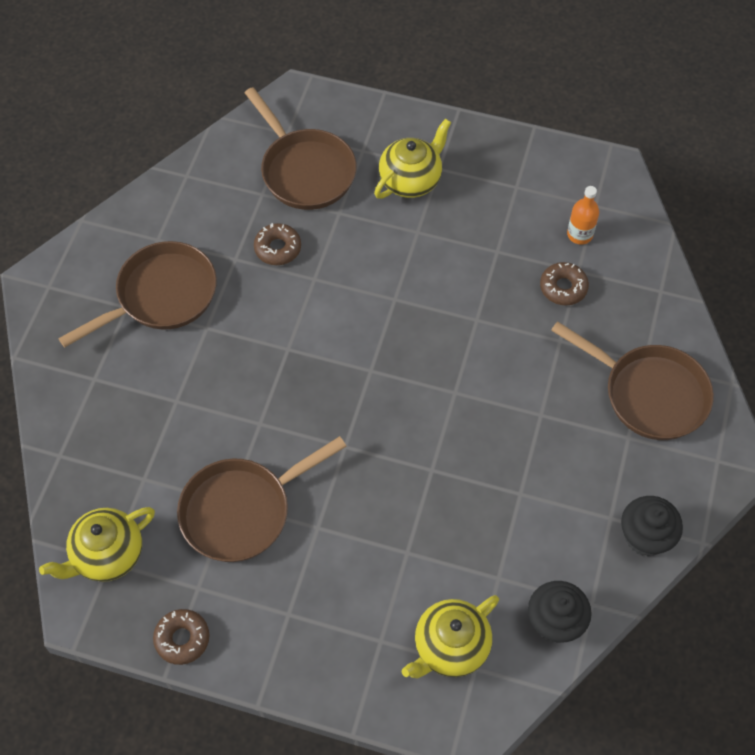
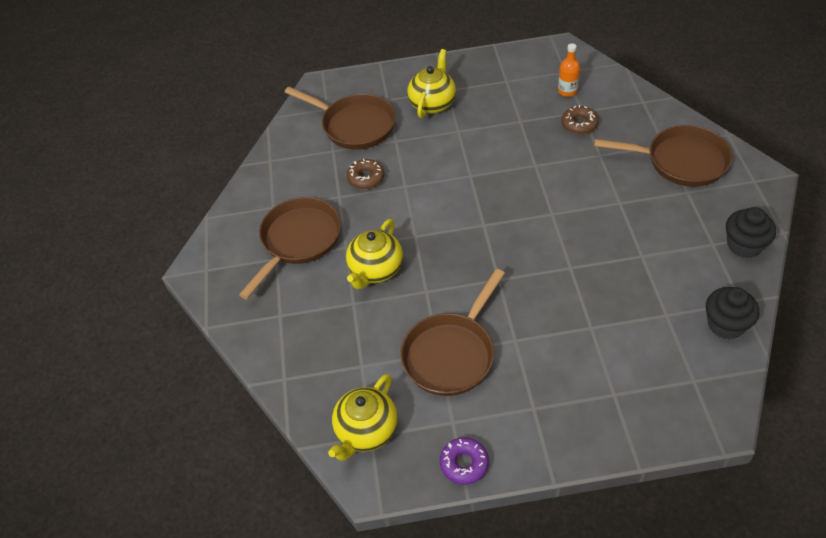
camera: 20 degrees left, 10 degrees down
brown donut [153,609,210,665] -> purple donut [440,437,489,485]
yellow teapot [401,595,499,678] -> yellow teapot moved to [346,219,403,290]

